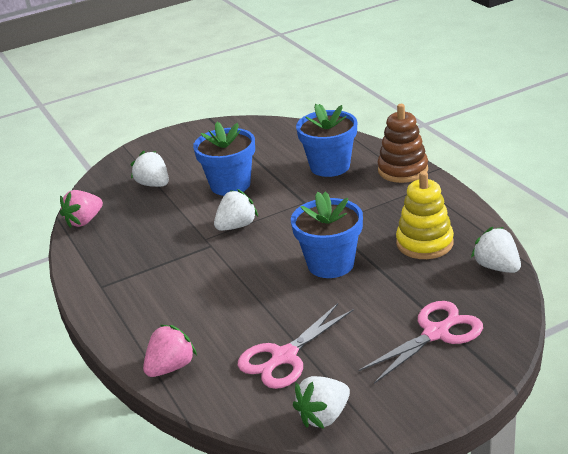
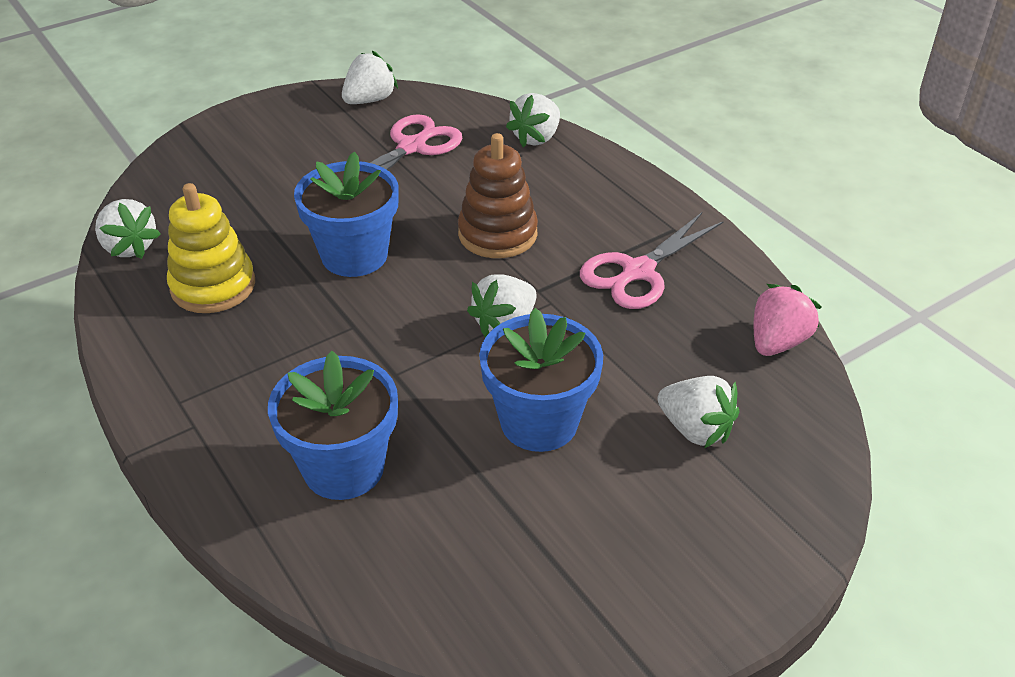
camera: 170 degrees right, 10 degrees up
pink strawberry [143,325,197,377] -> white strawberry [506,93,560,147]
pink scissors [359,301,483,384] -> pink scissors moved to [580,212,724,309]
brown stacking toy [377,104,428,183] -> brown stacking toy moved to [458,133,538,258]

